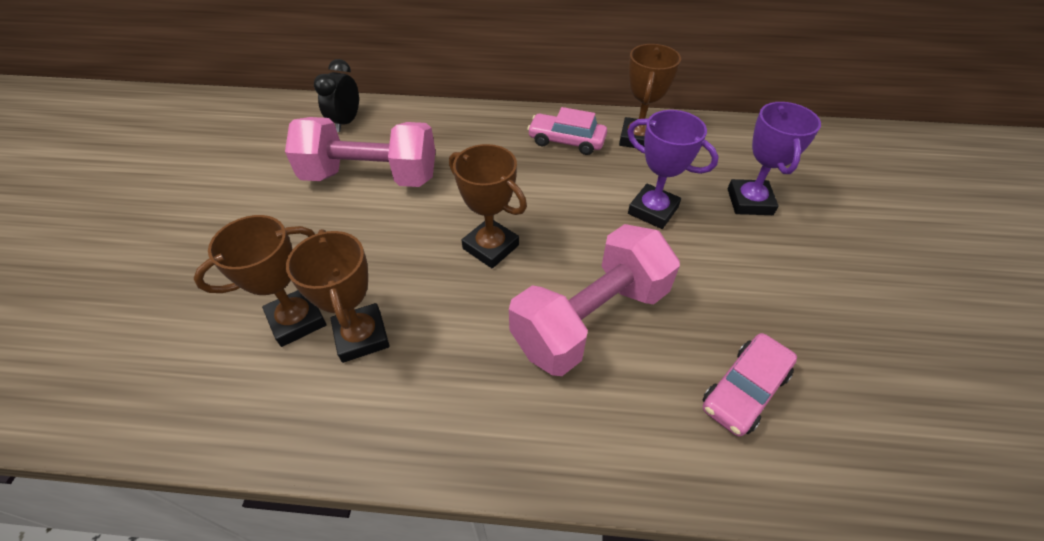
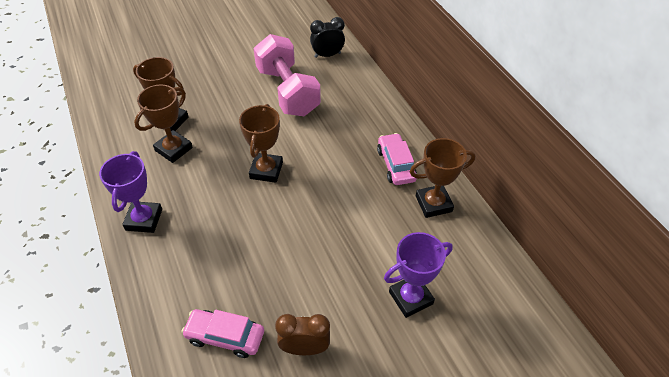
camera: 60 degrees right, 0 degrees up
pink dumbbell [509,224,680,376] -> none
purple trophy [627,110,719,229] -> purple trophy moved to [99,151,162,233]
none -> brown clock [275,314,330,355]

